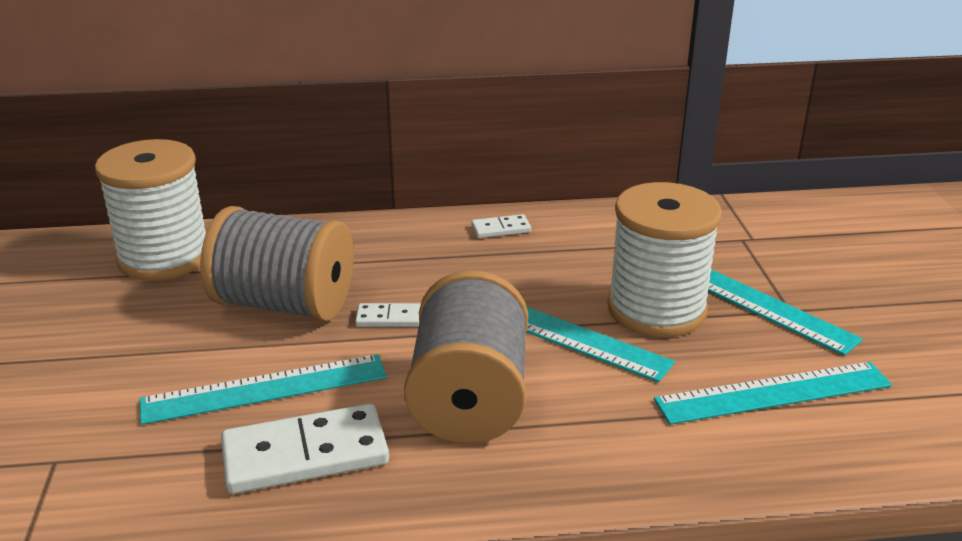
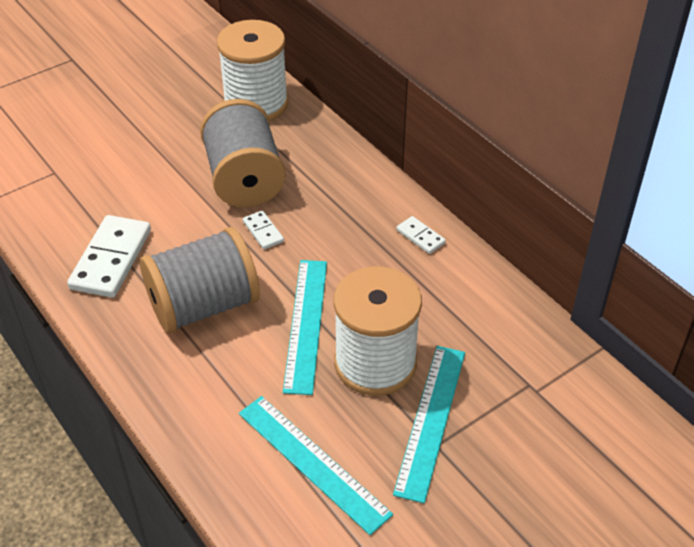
camera: 60 degrees right, 15 degrees up
turquoise ruler [140,354,387,425] -> none
white domino [221,404,389,494] -> white domino turned 60 degrees clockwise [67,215,151,298]

